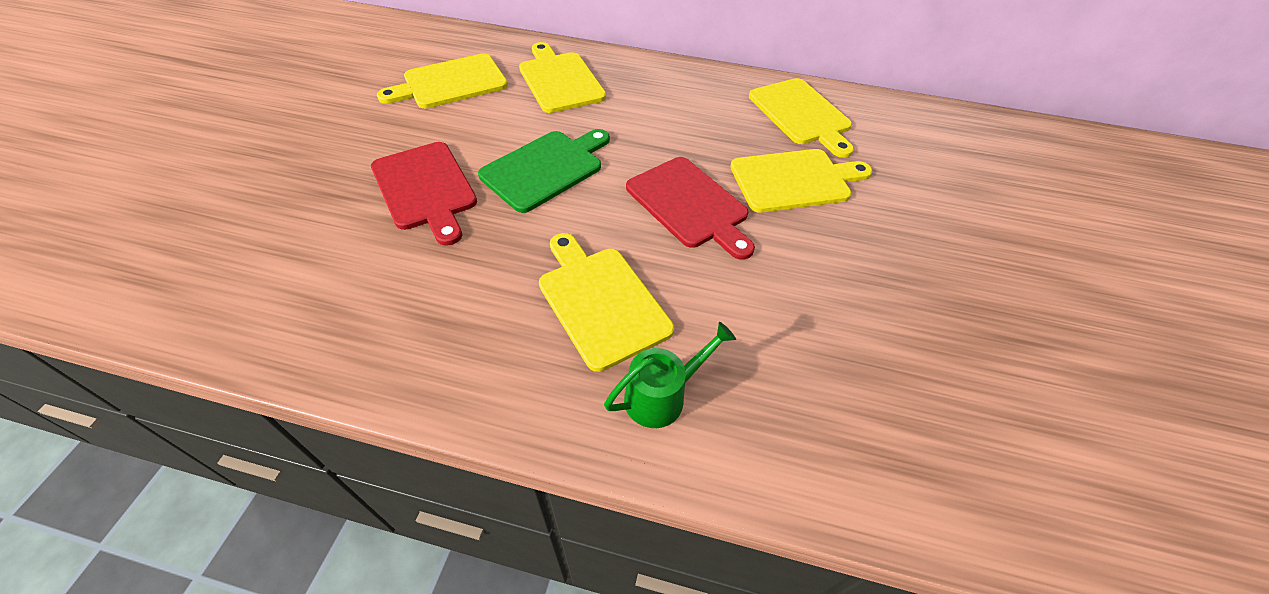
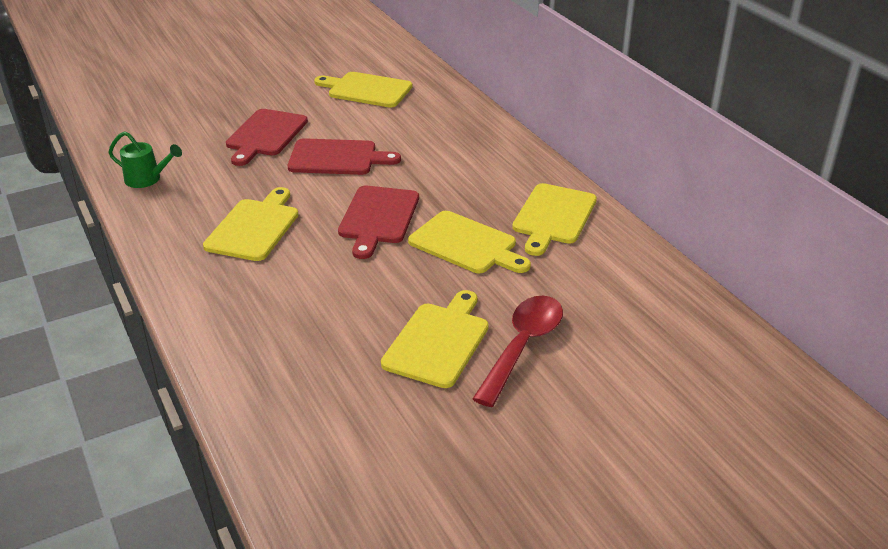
camera: 50 degrees right, 15 degrees down
green cutting board [478,129,610,213] -> red cutting board [288,138,401,175]
yellow cutting board [519,42,606,113] -> yellow cutting board moved to [381,290,489,388]
green watering can [604,322,736,428] -> green watering can moved to [108,131,182,188]
none -> red spoon [473,296,563,407]

